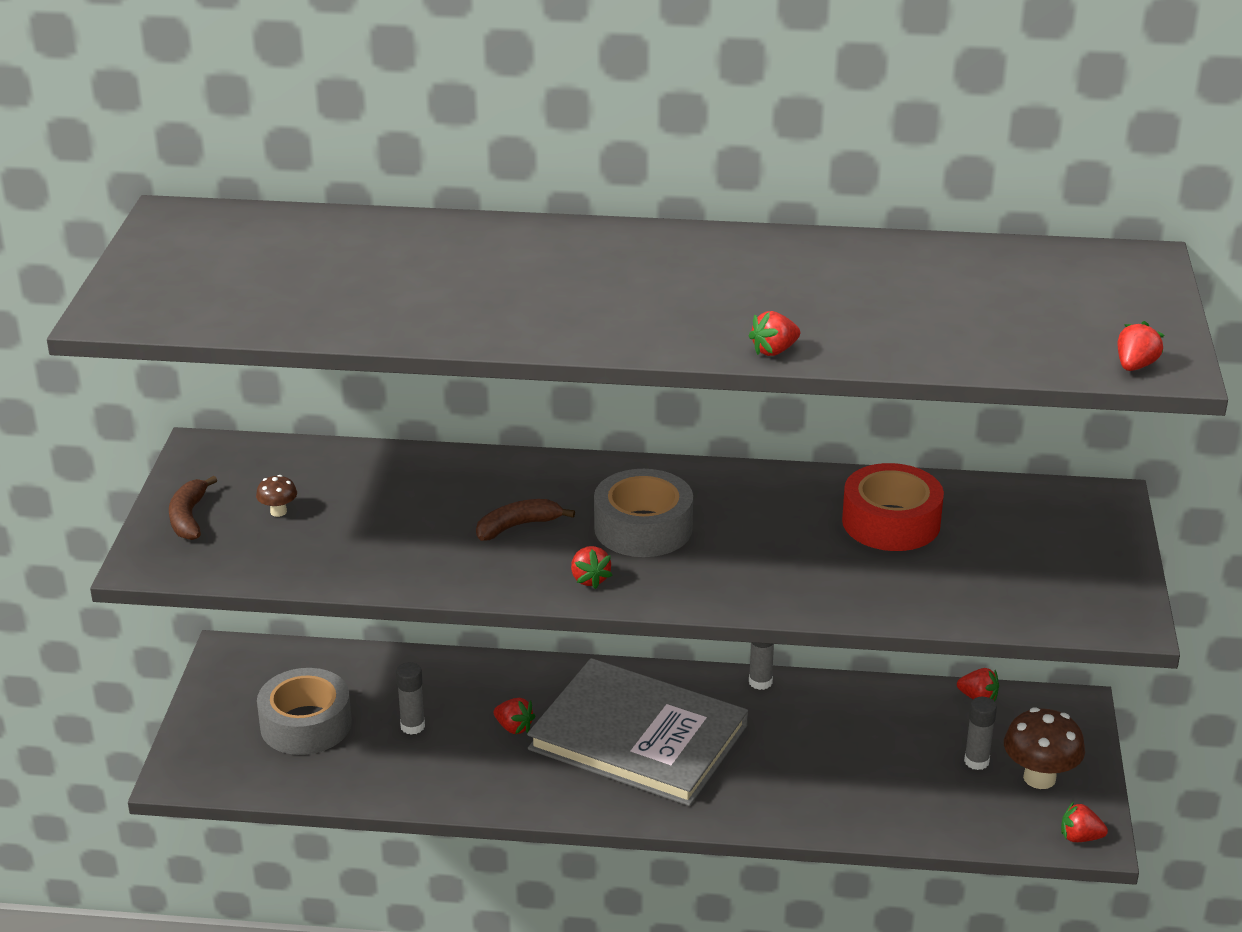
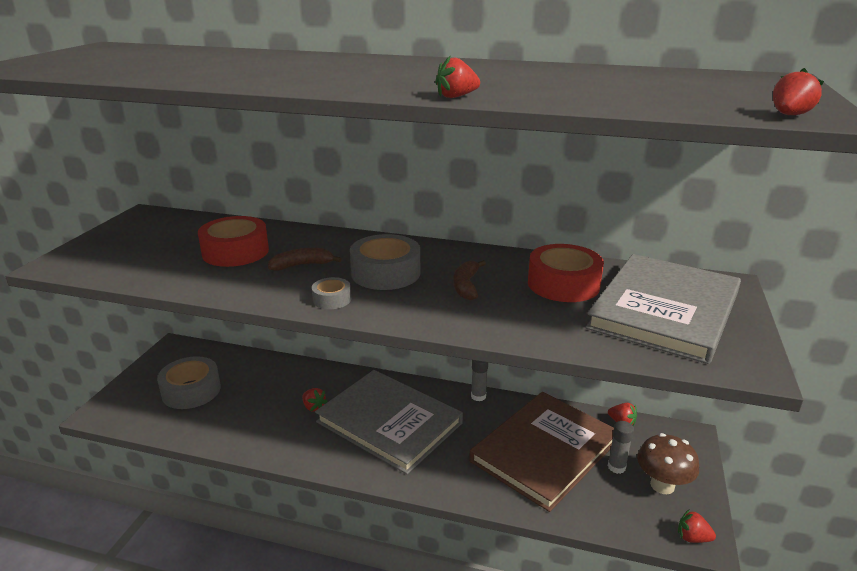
camera: 10 degrees right, 5 degrees down
brown banana [169,476,217,540] -> brown banana moved to [453,260,486,300]
brown mushroom [256,475,297,517] -> none
grey glue stick [396,662,425,735] -> none
red strawberry [571,546,613,589] -> grey tape [312,277,351,309]
none -> red tape [198,216,269,267]
none -> brown book [469,392,614,512]
none -> grey book [585,254,741,364]

